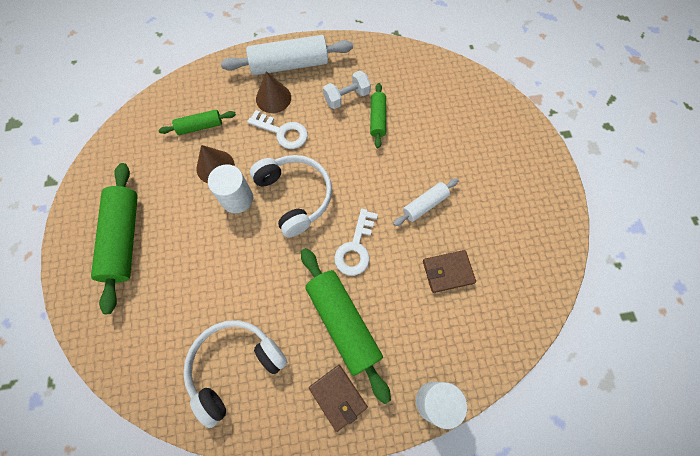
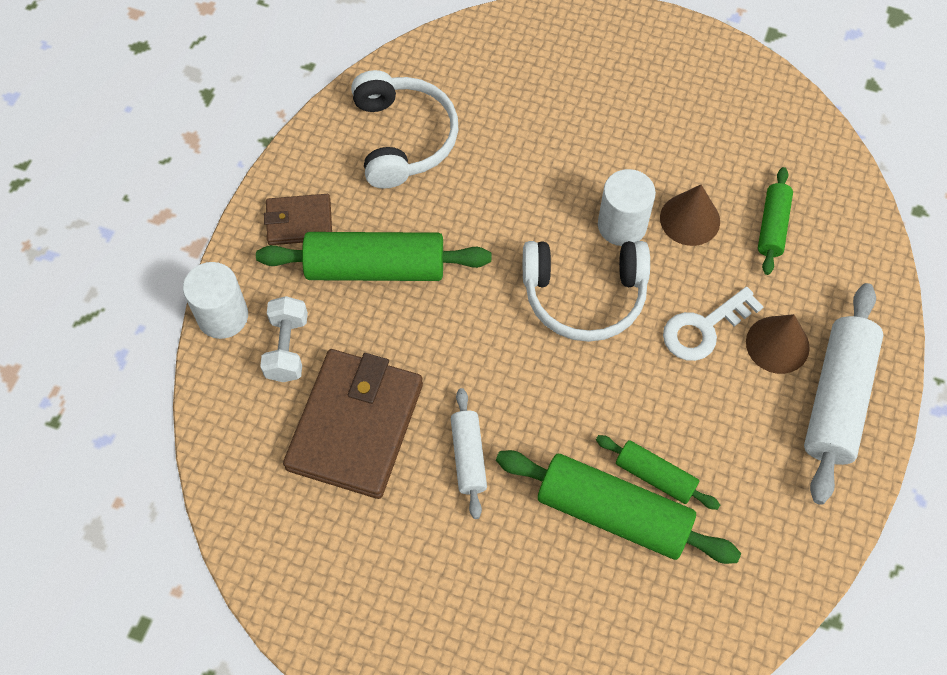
camera: 120 degrees right, 5 degrees down
green rolling pin [91,163,138,314] -> green rolling pin moved to [496,450,741,564]
white dumbbell [323,71,371,109] -> white dumbbell moved to [260,296,308,382]
white key [334,209,378,276] -> none
brown wallet [423,250,476,293] -> brown wallet [283,349,423,499], size x1.89

